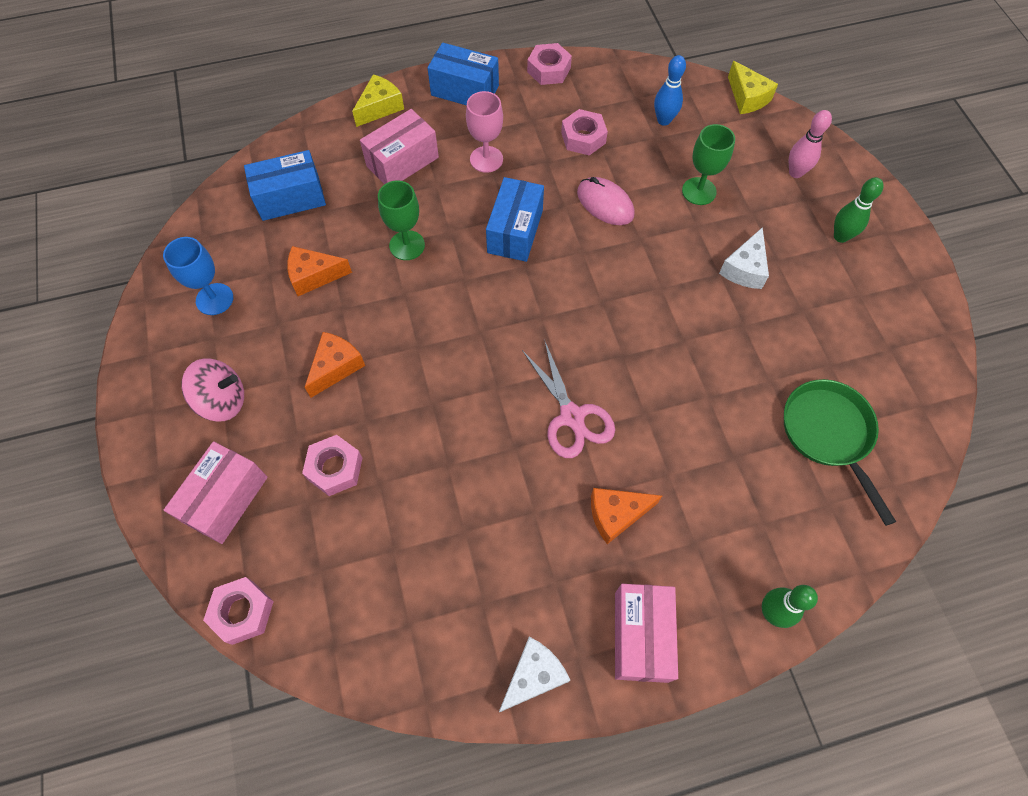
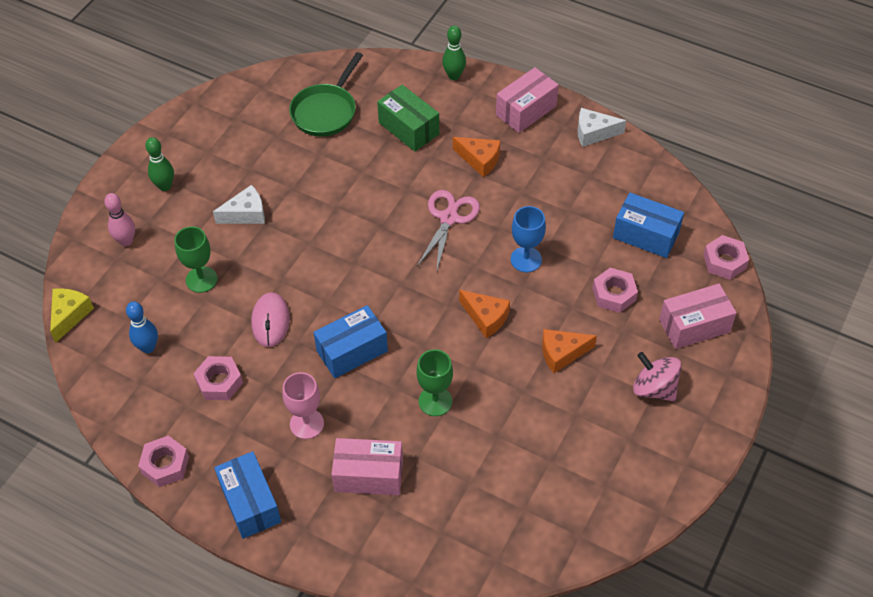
camera: 135 degrees left, 10 degrees down
blue goblet [163,237,233,315] -> blue goblet moved to [511,206,546,272]
blue box [244,150,326,221] -> blue box moved to [613,193,684,258]
orange cheese [287,246,352,296] -> orange cheese moved to [459,290,510,338]
yellow cheese [352,74,404,127] -> none
none -> green box [377,85,439,151]

